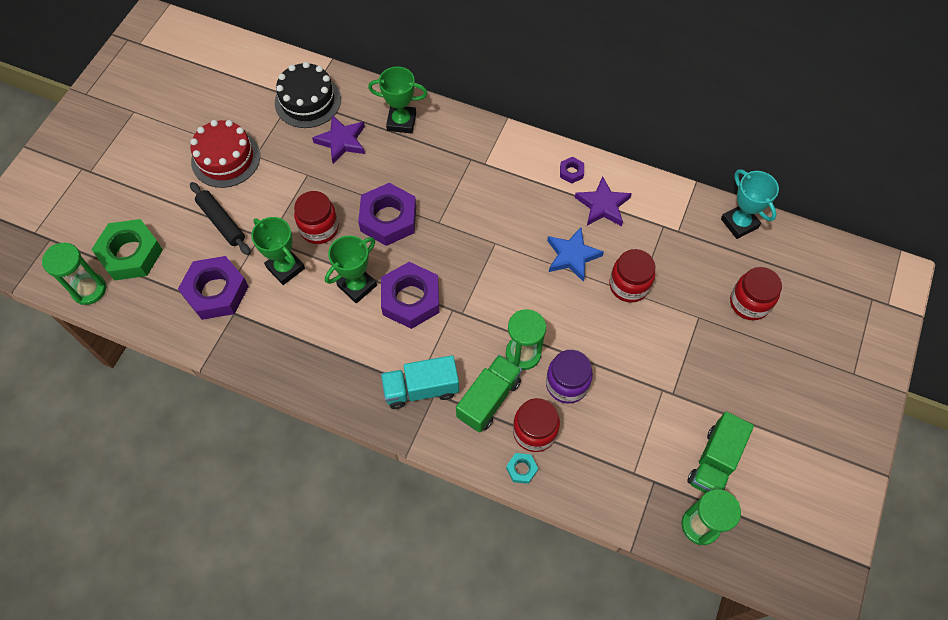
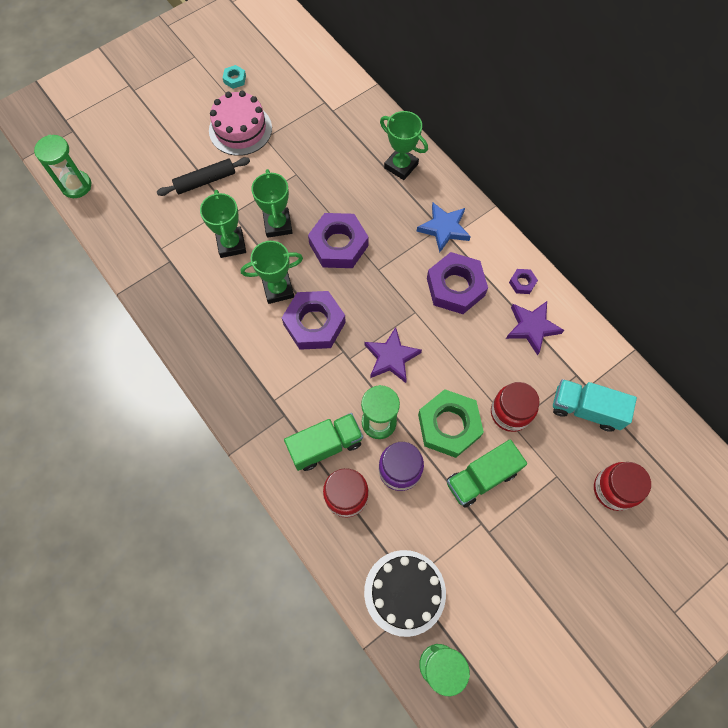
camera: 30 degrees right, 5 degrees up
green nut [91,219,163,280] -> green nut moved to [418,389,484,458]
purple nut [178,256,249,320] -> purple nut moved to [427,252,488,314]
red cake [190,120,260,188] -> pink cake [209,91,272,156]
black rolling pin [190,182,251,255] -> black rolling pin turned 75 degrees clockwise [157,157,250,196]
black cake [275,62,341,128] -> black cake moved to [364,550,446,637]
red jar [294,191,339,244] -> green trophy [251,169,293,238]
purple star [312,115,365,164] -> purple star moved to [364,327,422,383]
turquoise truck [381,355,459,409] -> turquoise truck moved to [553,379,637,432]
turquoise nut [506,453,538,484] -> turquoise nut moved to [223,65,246,89]
blue star [547,227,604,282] -> blue star moved to [417,203,471,252]
green truck [687,412,754,493] -> green truck moved to [447,439,527,508]
turquoise trophy [721,169,779,239] -> none

